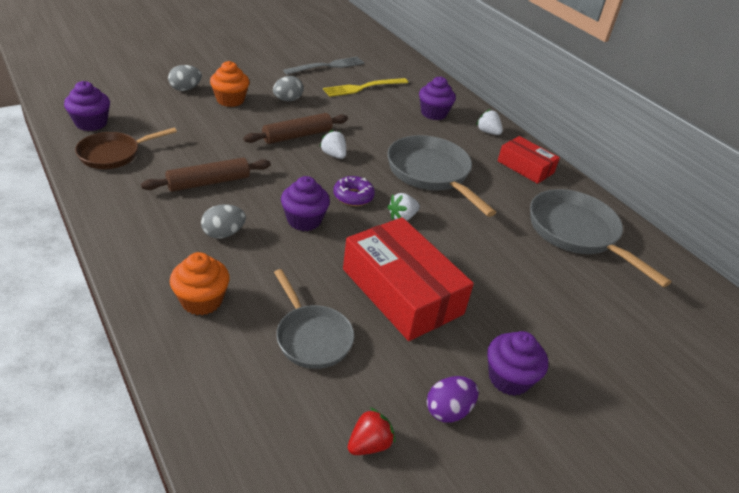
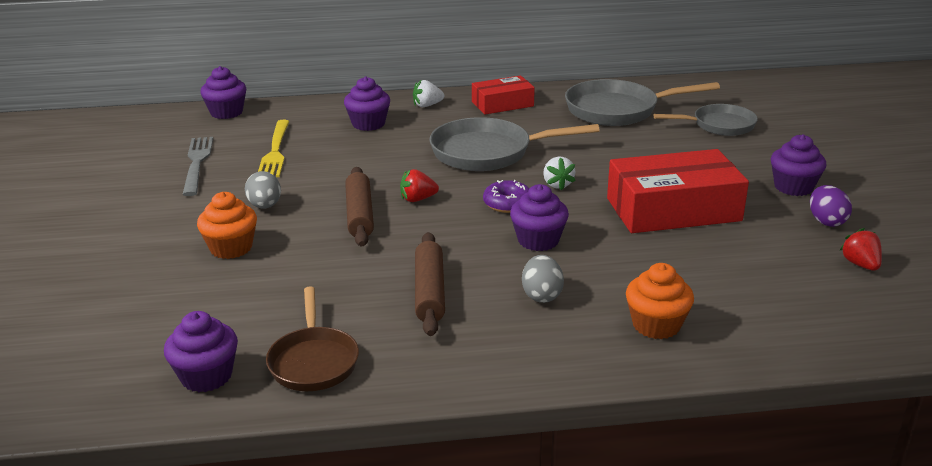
camera: 60 degrees left, 10 degrees down
grey egg [168,65,202,91] -> none
grey pan [274,269,354,369] -> grey pan moved to [654,104,758,136]
white strawberry [319,130,346,159] -> red strawberry [400,169,439,202]
none -> purple cupcake [200,66,246,119]

